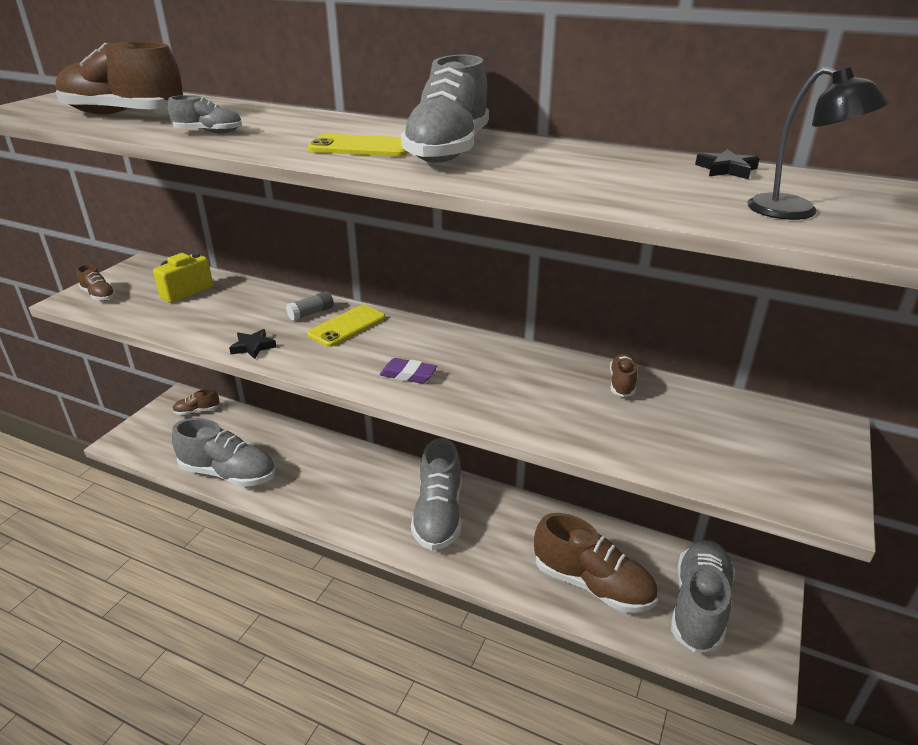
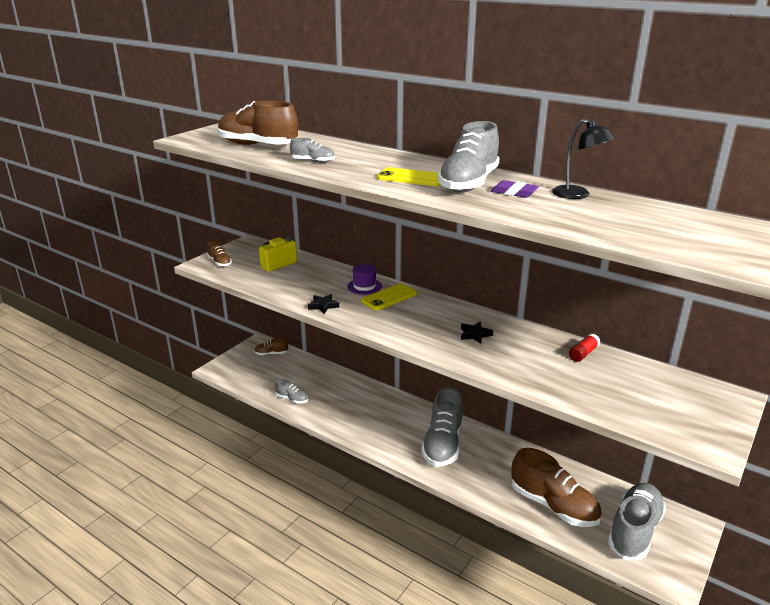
camera: 10 degrees right, 5 degrees down
grey shoe [172,418,276,487] -> grey shoe [275,379,308,404], size x0.47
grey glue stick [286,291,334,321] -> purple hat [347,264,382,295]
purple eraser [379,358,437,383] -> purple eraser moved to [491,180,539,198]
brown shoe [610,354,637,397] -> red glue stick [569,334,600,362]
black star [695,149,760,179] -> black star moved to [461,322,493,344]
black lamp [747,66,889,220] -> black lamp moved to [552,119,615,199]

